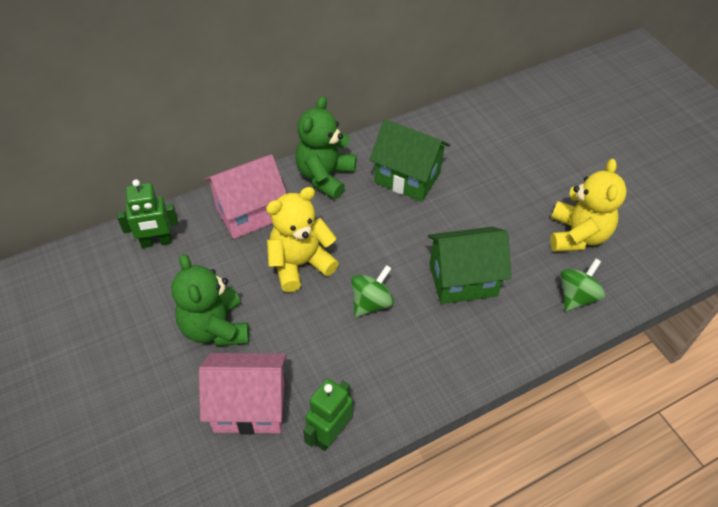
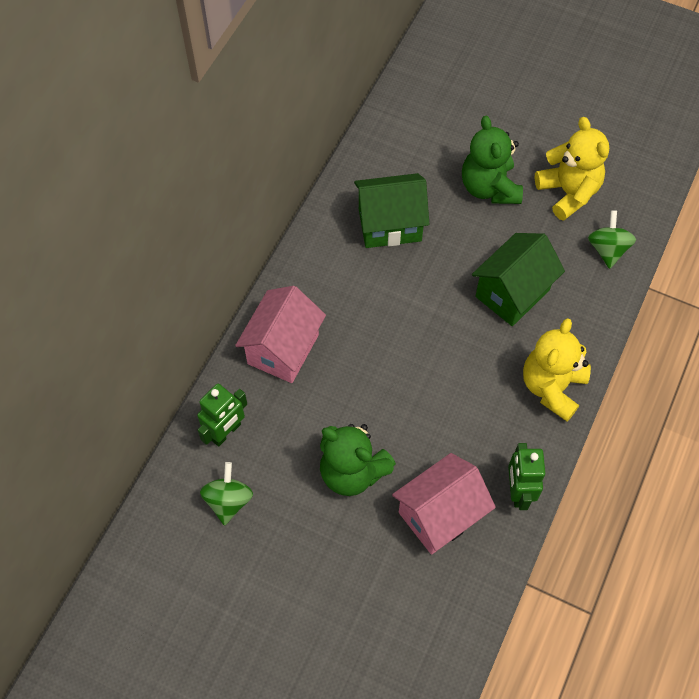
camera: 35 degrees left, 10 degrees up
yellow teddy bear [266,187,339,292] -> yellow teddy bear moved to [523,318,591,421]
green teddy bear [295,96,357,199] -> green teddy bear moved to [462,116,523,204]
green spinning top [351,265,394,317] -> green spinning top moved to [200,462,253,526]

